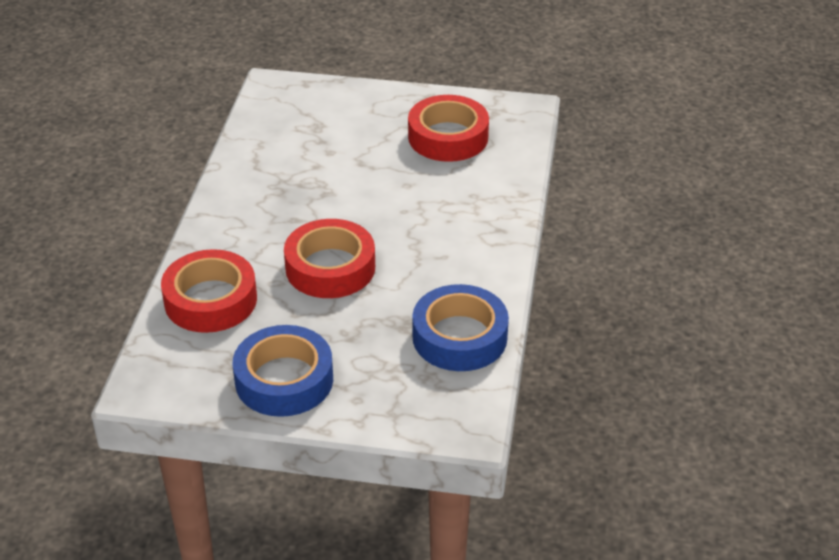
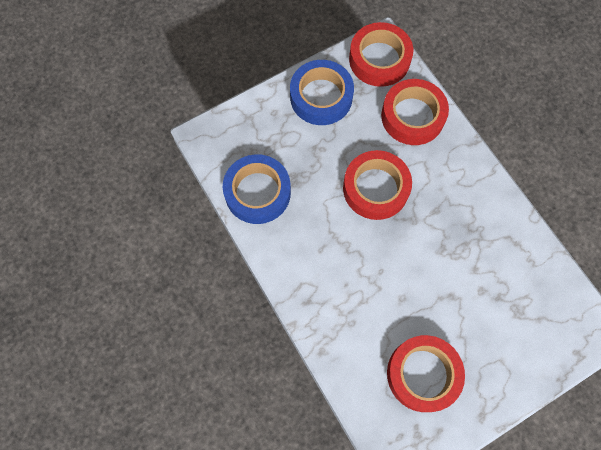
camera: 140 degrees right, 30 degrees up
none -> red tape [349,22,413,87]

